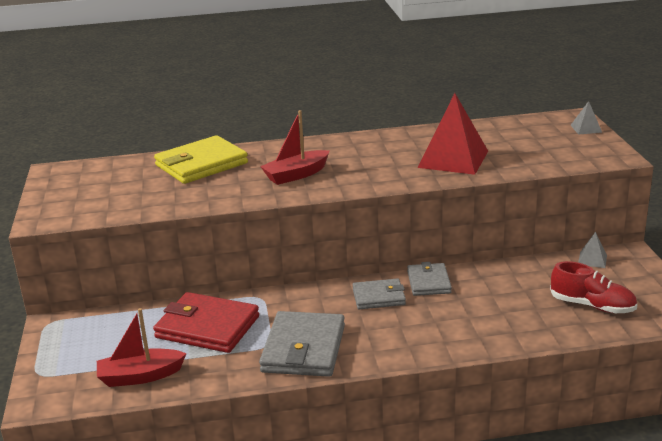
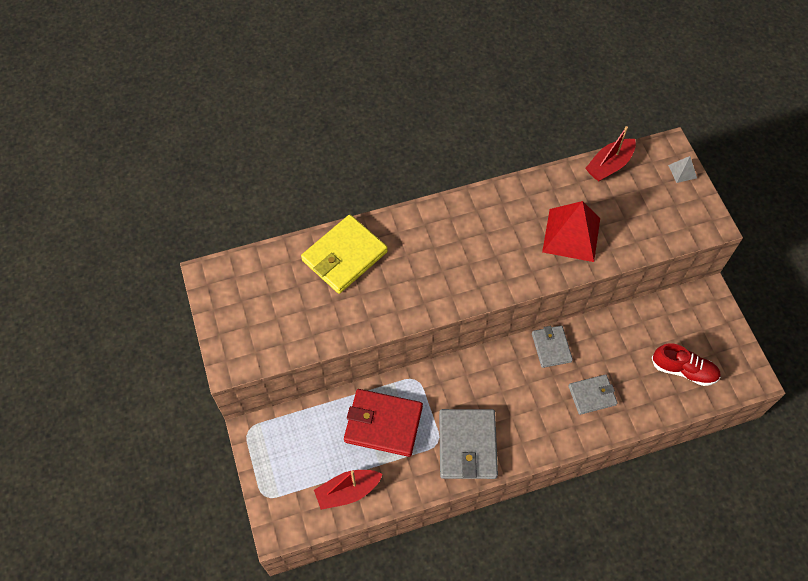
camera: 10 degrees left, 35 degrees up
red boat [260,110,330,185] -> red boat moved to [586,126,636,182]
grey wallet [352,278,406,309] -> grey wallet moved to [568,374,617,415]
grey pyramid [578,232,607,268] -> none

